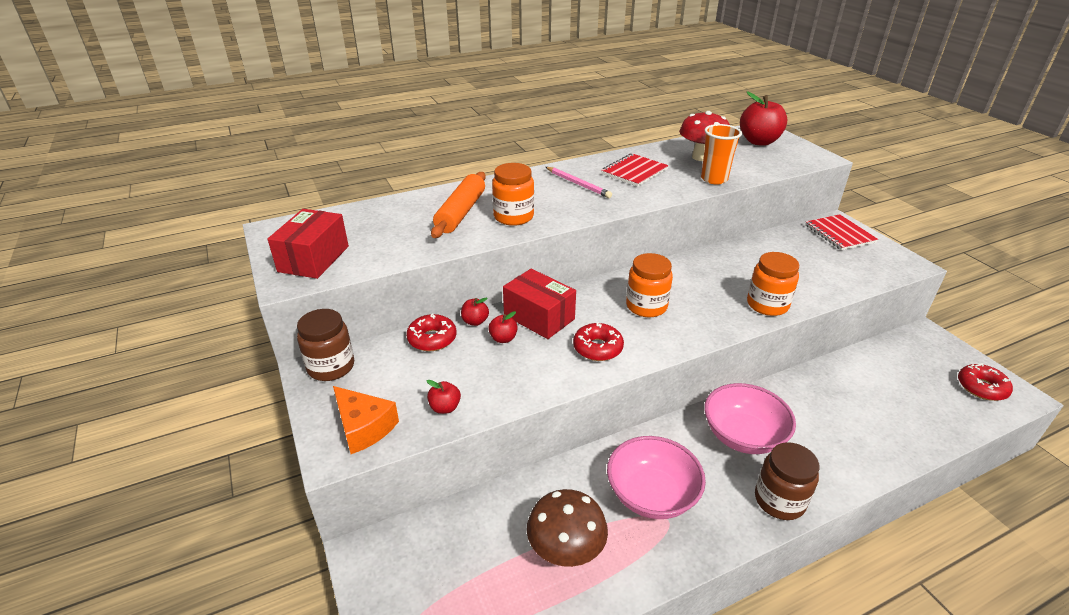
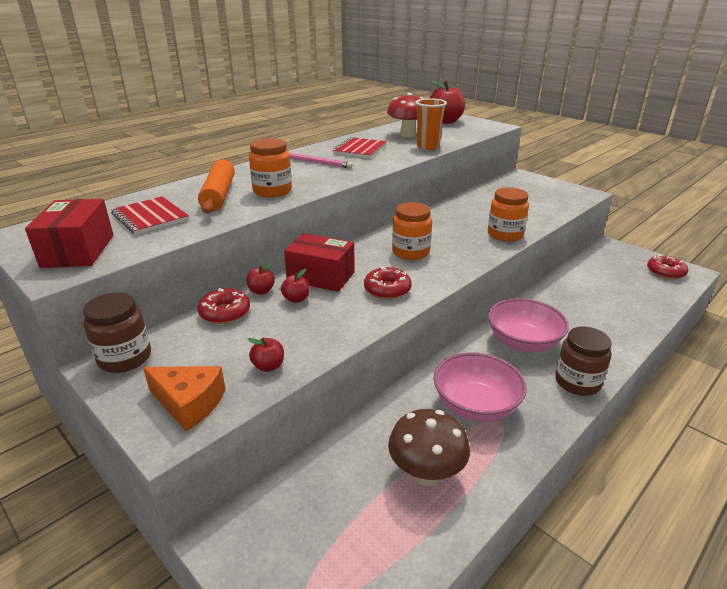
camera: 20 degrees left, 5 degrees down
red notebook [805,214,878,250] -> red notebook moved to [111,196,189,235]

